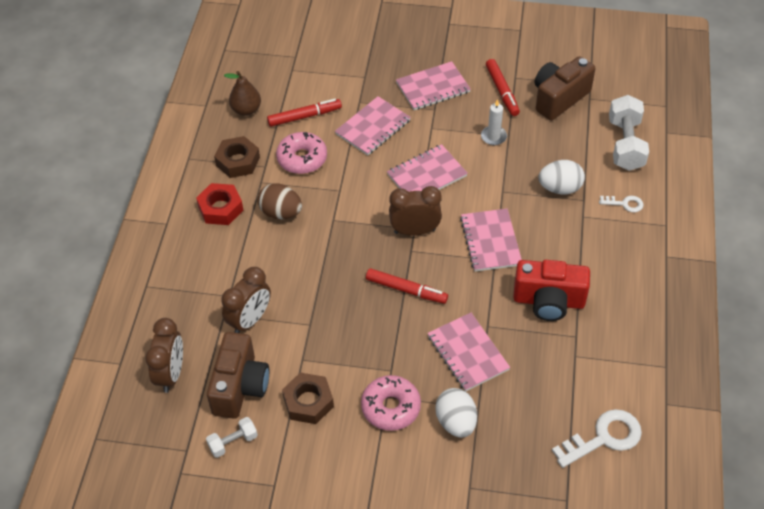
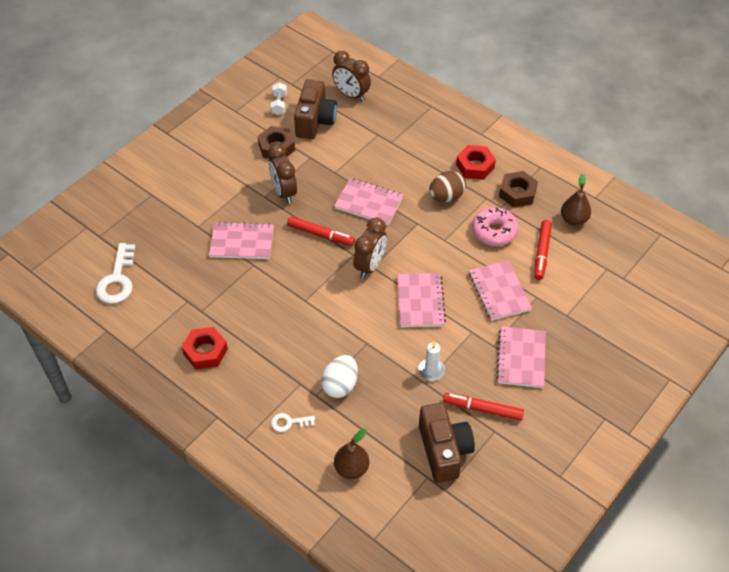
camera: 120 degrees right, 0 degrees up
brown camera [207,332,269,419] -> brown camera turned 120 degrees counterclockwise [294,79,337,139]
brown clock [221,267,271,333] -> brown clock moved to [268,144,297,204]
pink donut [361,375,421,431] -> none
red marker [366,268,448,304] -> red marker turned 120 degrees counterclockwise [287,216,355,246]
white egg [435,388,477,438] -> none
pink notebook [460,209,522,272] -> pink notebook moved to [334,178,403,225]
red camera [513,260,590,321] -> none
white key [599,196,644,212] -> white key turned 45 degrees clockwise [271,413,315,432]
white dumbbell [609,95,649,171] -> brown pear [334,429,369,479]
none -> red nut [182,327,228,369]

